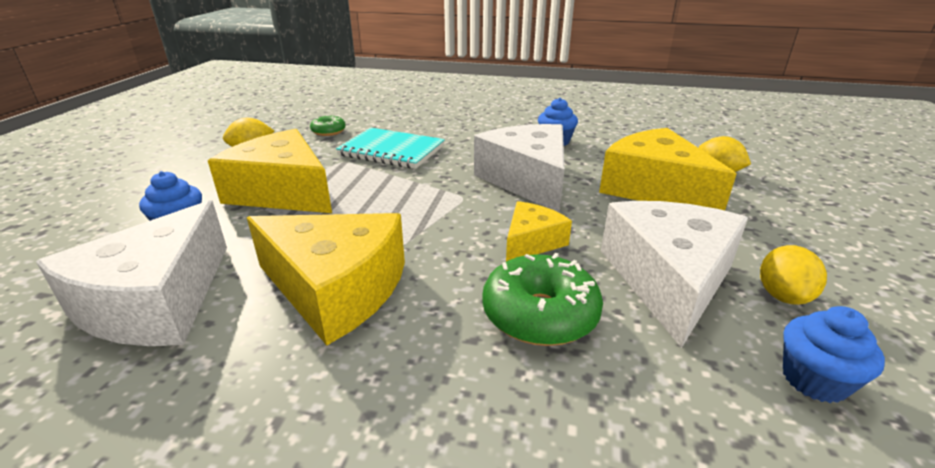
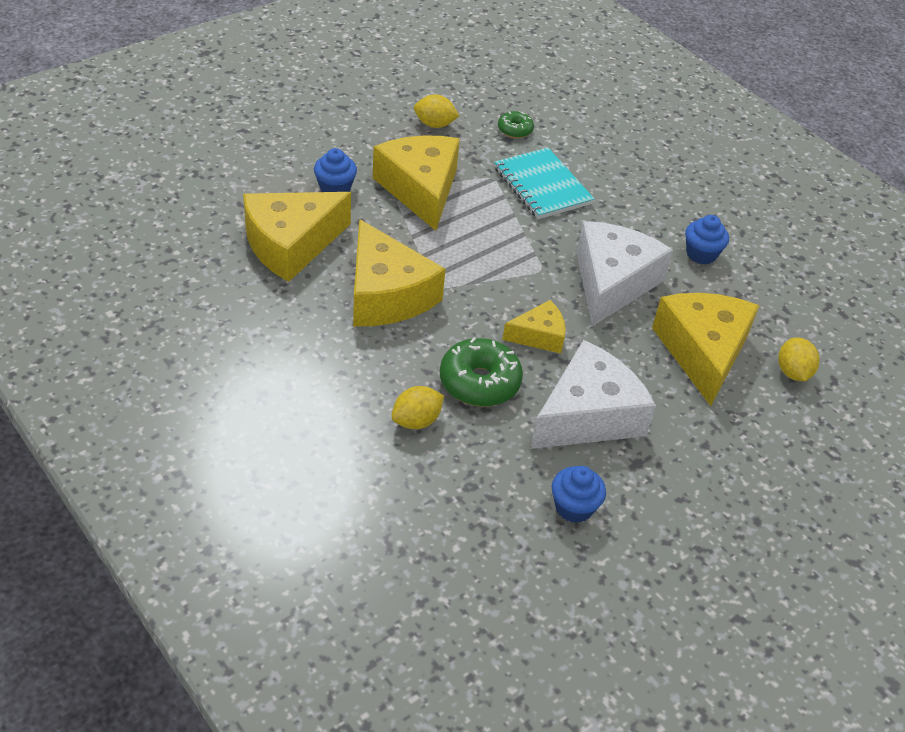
camera: 35 degrees right, 15 degrees up
white cheese [36,200,227,346] -> yellow cheese [243,192,351,282]
yellow lemon [760,245,827,305] -> yellow lemon moved to [391,386,444,429]

